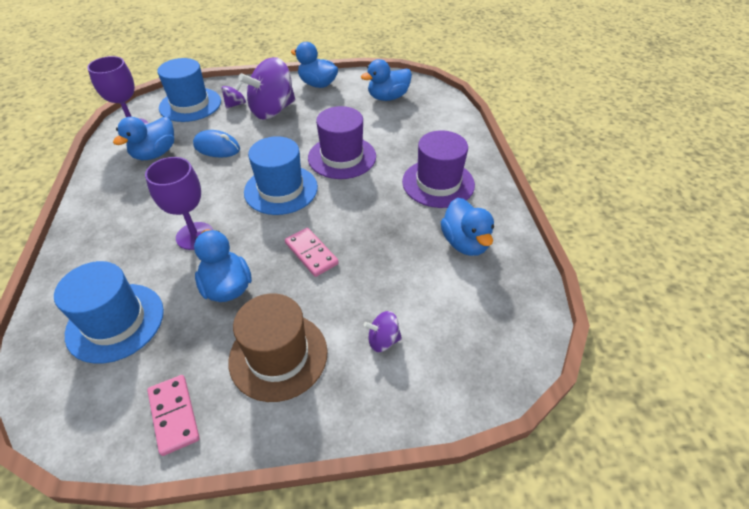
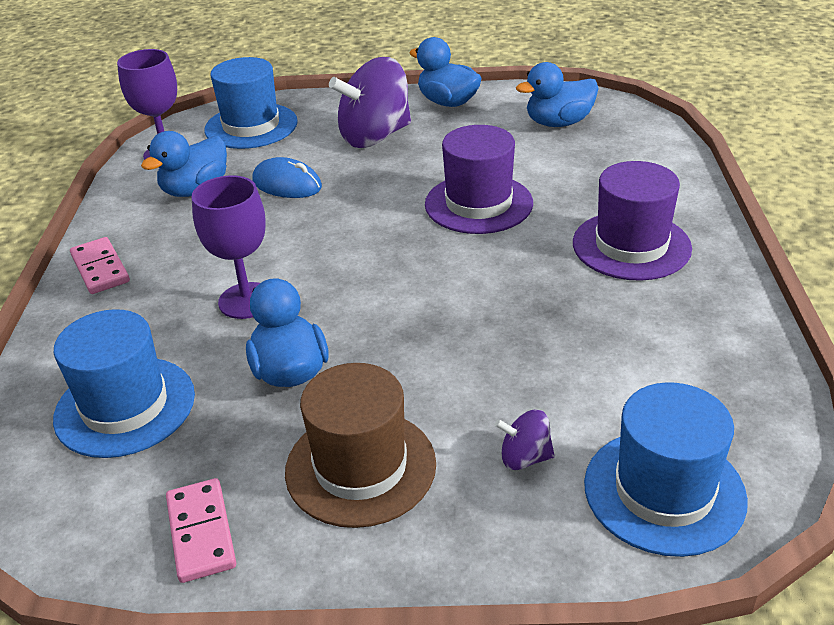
camera: 10 degrees right, 10 degrees down
purple spinning top [221,81,246,109] -> none
blue hat [244,136,318,215] -> blue hat moved to [584,382,748,557]
pink domino [285,228,339,277] -> pink domino moved to [70,237,130,294]
blue duck [441,198,494,256] -> none

